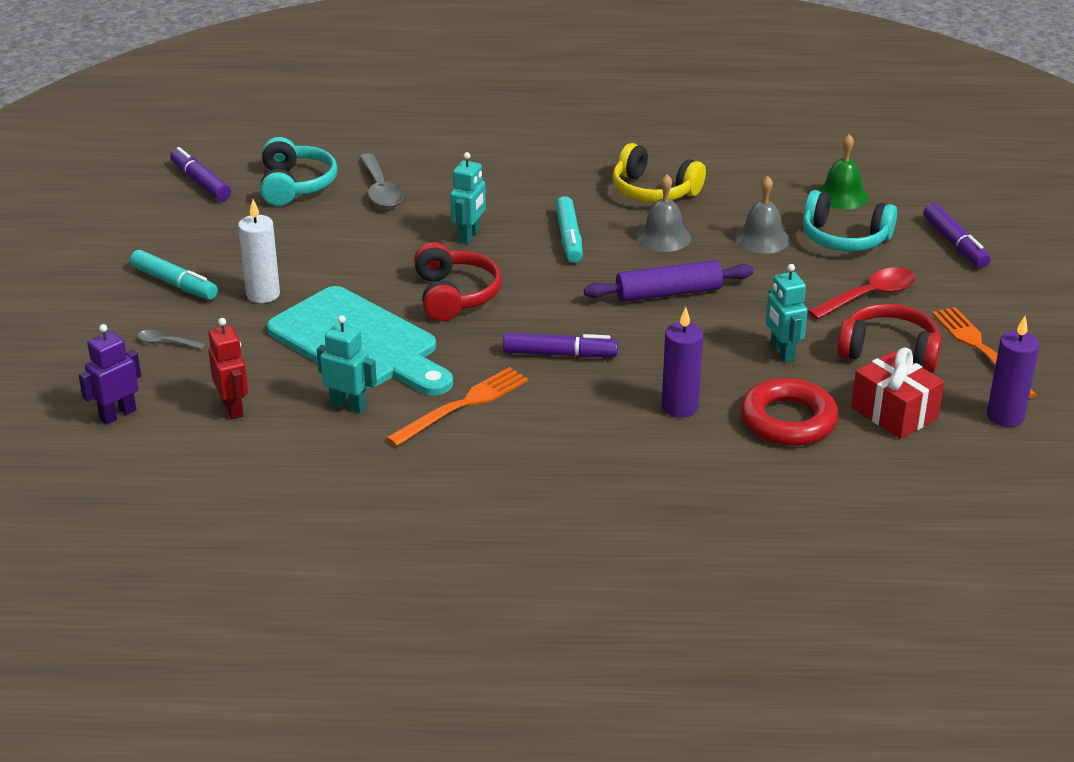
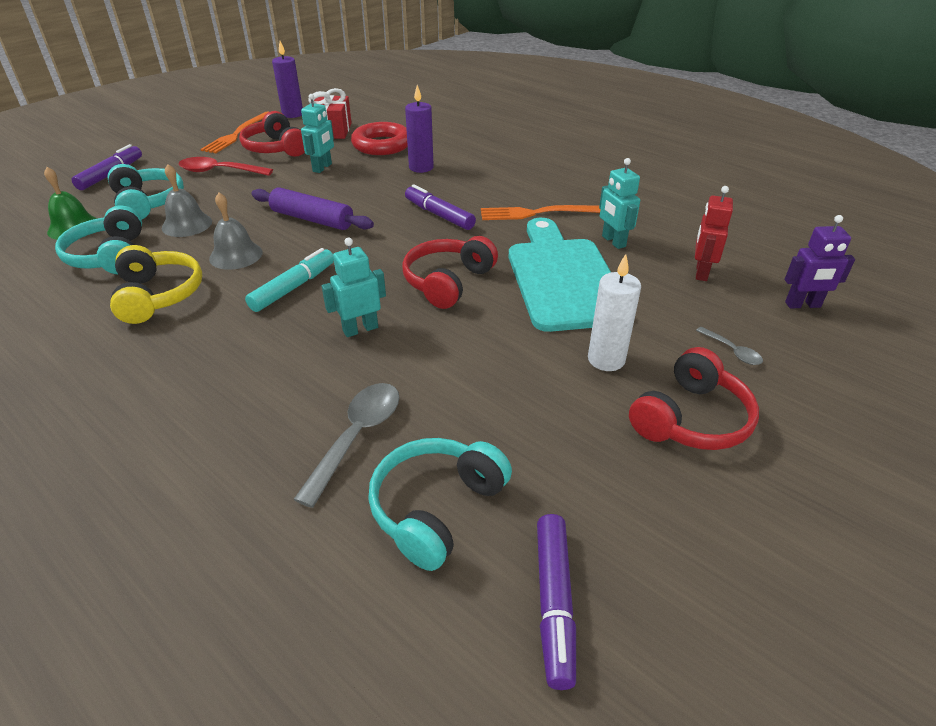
camera: 140 degrees left, 5 degrees up
turquoise marker [130,250,218,300] -> red headphones [629,347,759,450]
none -> turquoise headphones [55,205,142,274]

